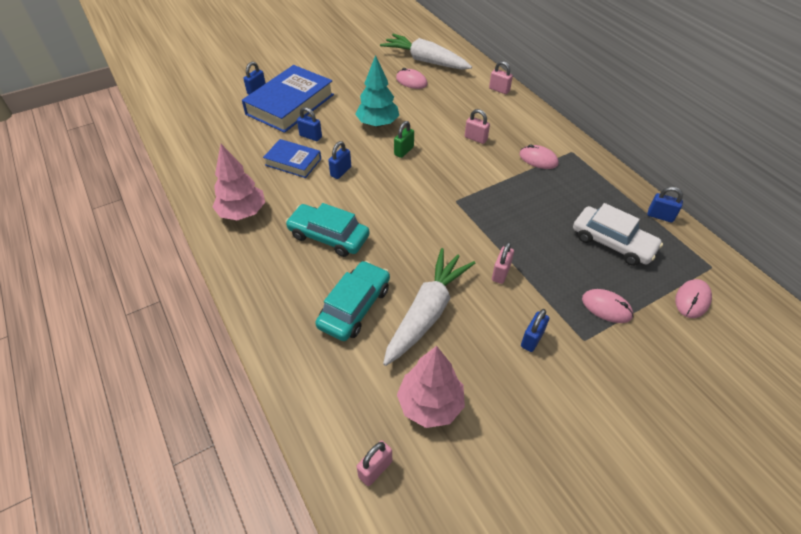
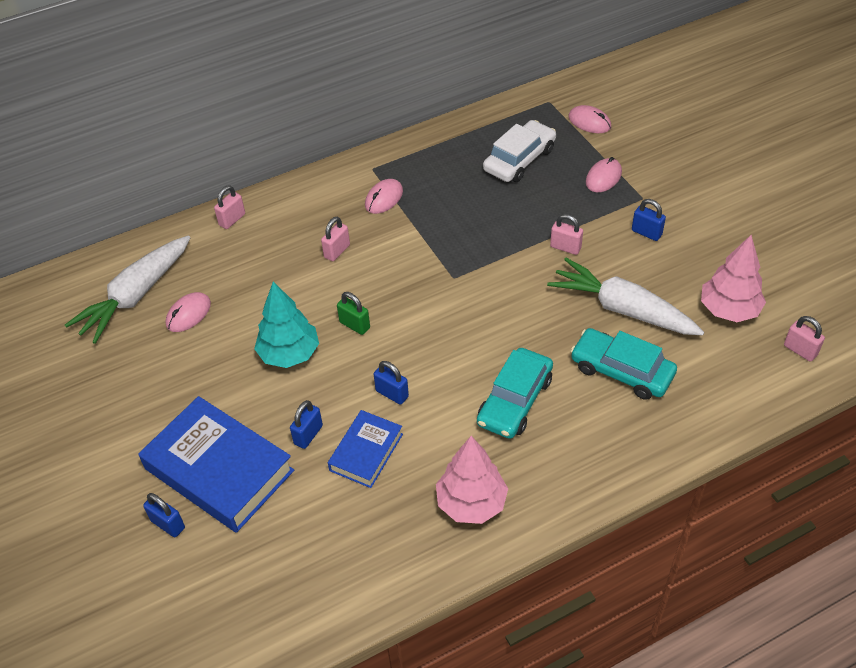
camera: 85 degrees left, 0 degrees up
blue padlock [647,187,683,223] -> none

